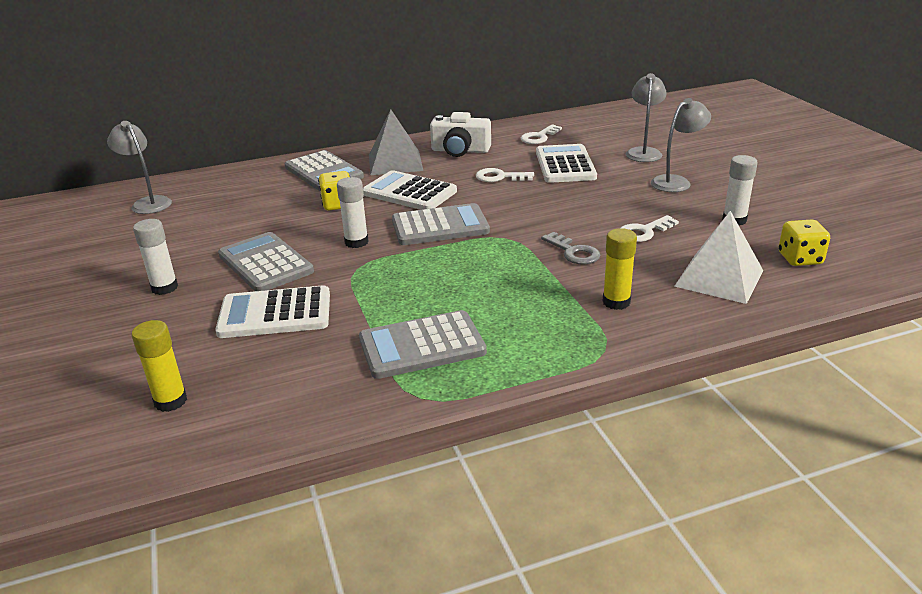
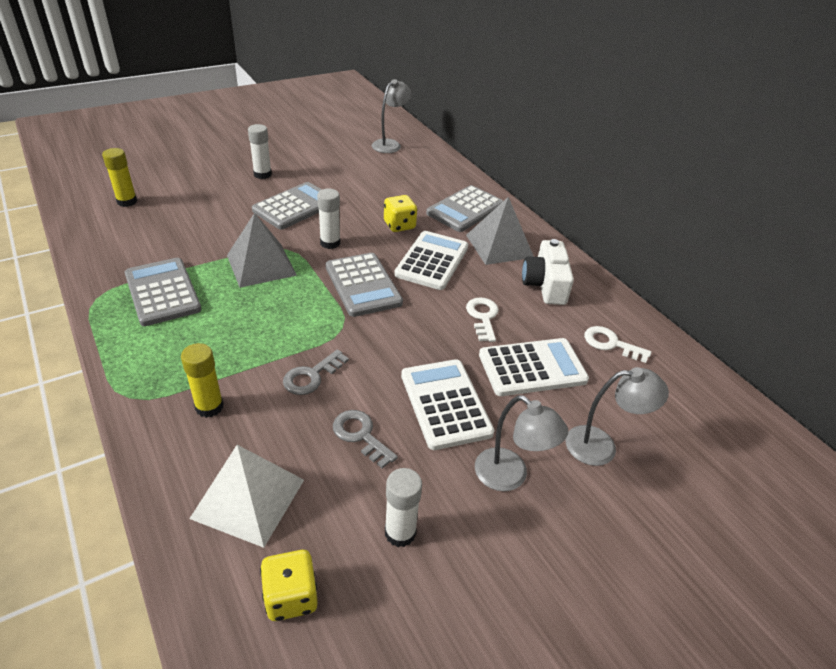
camera: 75 degrees right, 10 degrees up
white calculator [215,285,330,338] -> white calculator moved to [401,359,494,450]
white key [621,215,679,242] -> grey key [333,410,398,468]
none -> grey pyramid [227,213,297,288]

